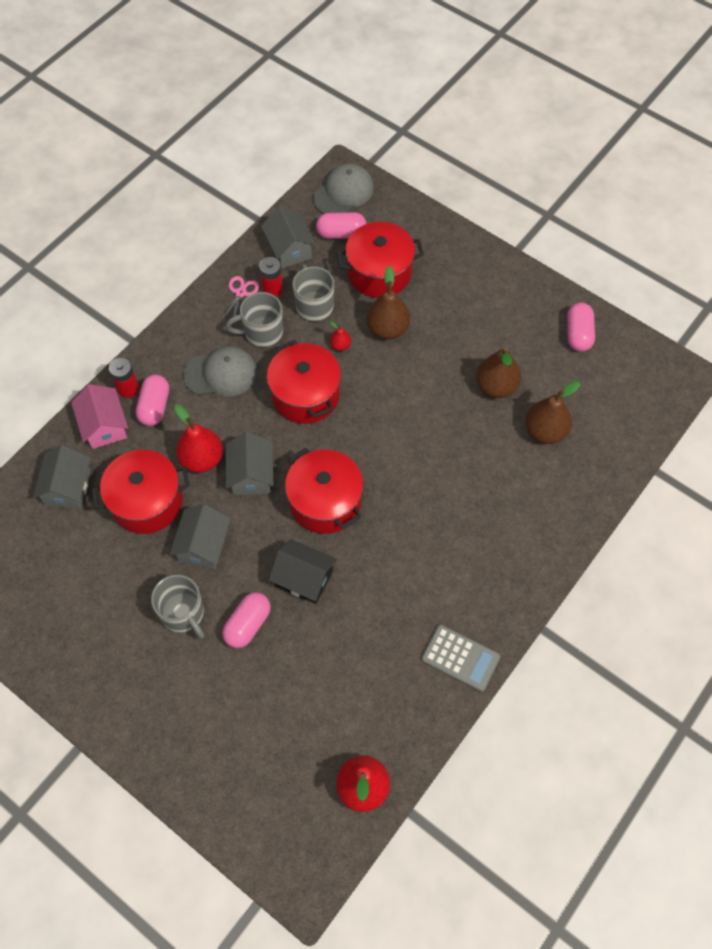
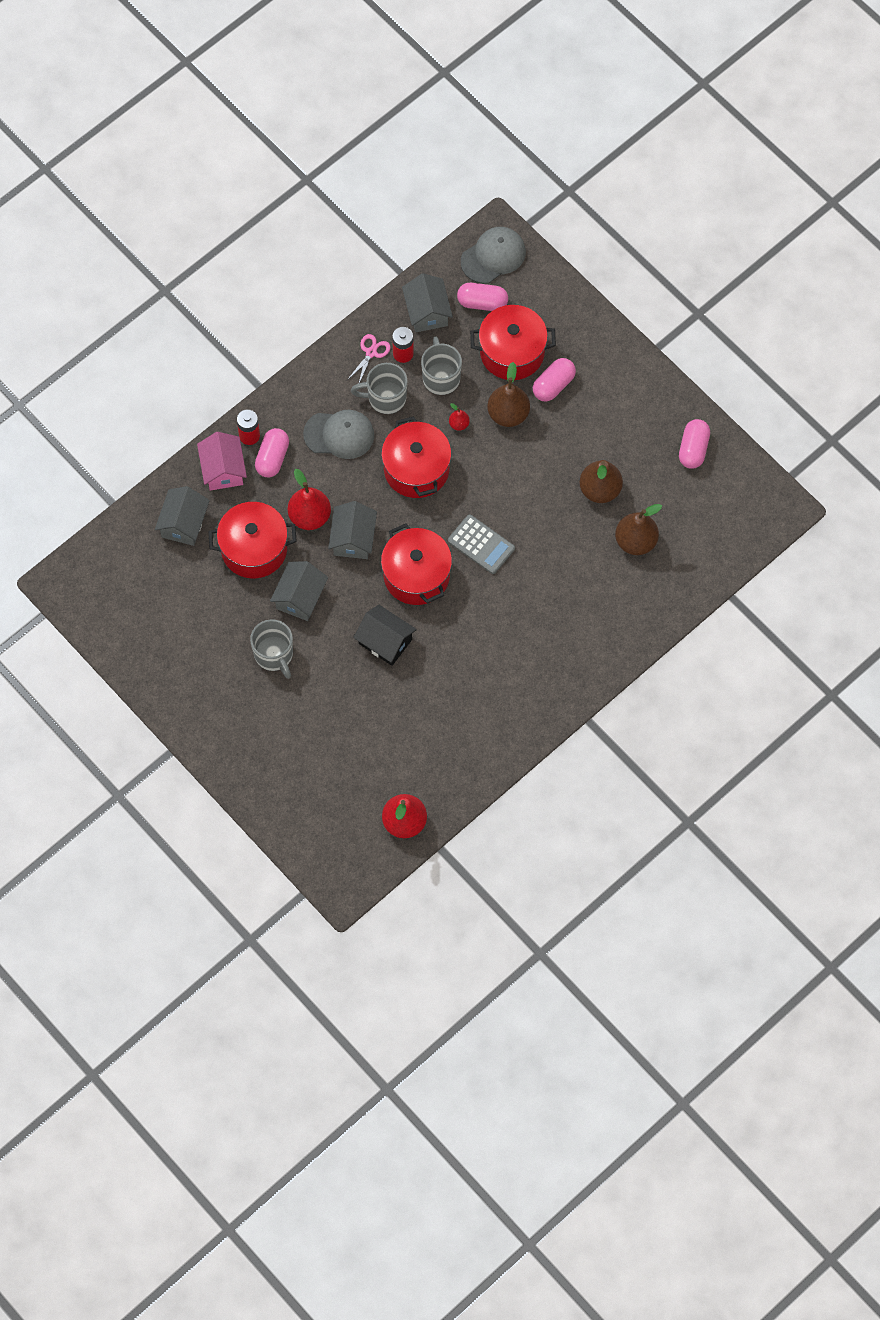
camera: 10 degrees right, 5 degrees up
pink capsule [222,592,271,648] -> pink capsule moved to [533,358,576,402]
grey calculator [421,625,500,692] -> grey calculator moved to [448,514,515,574]

